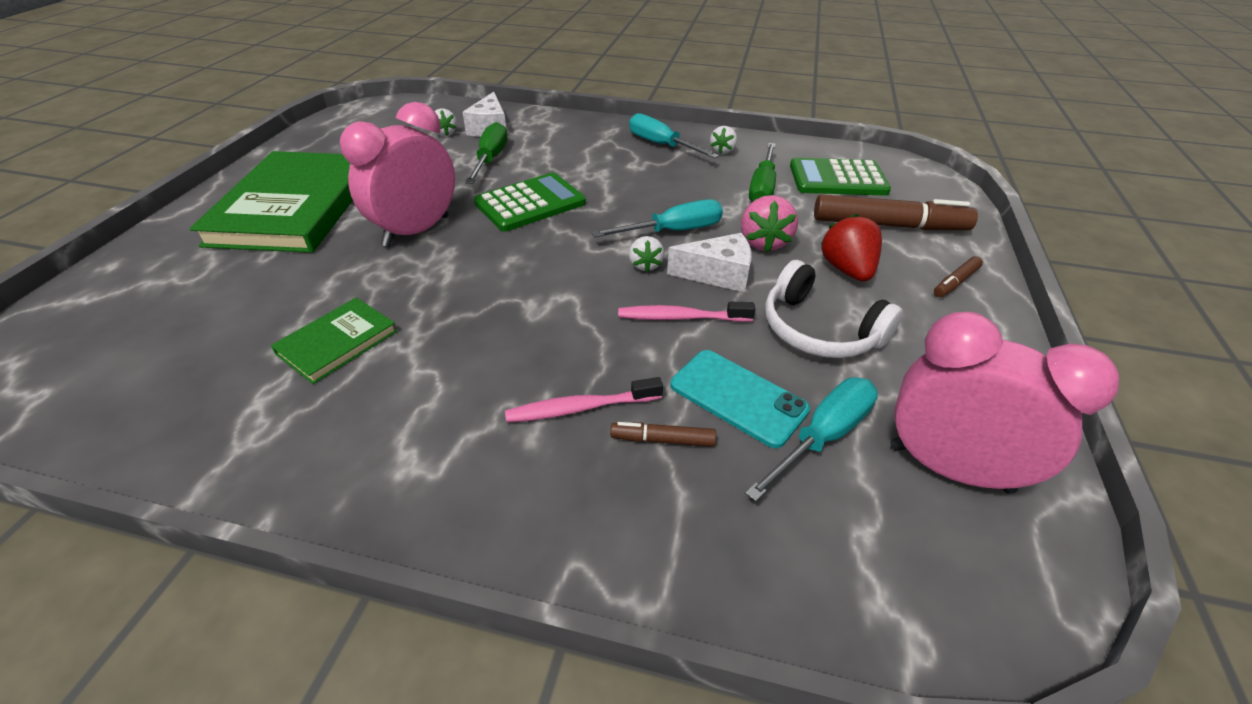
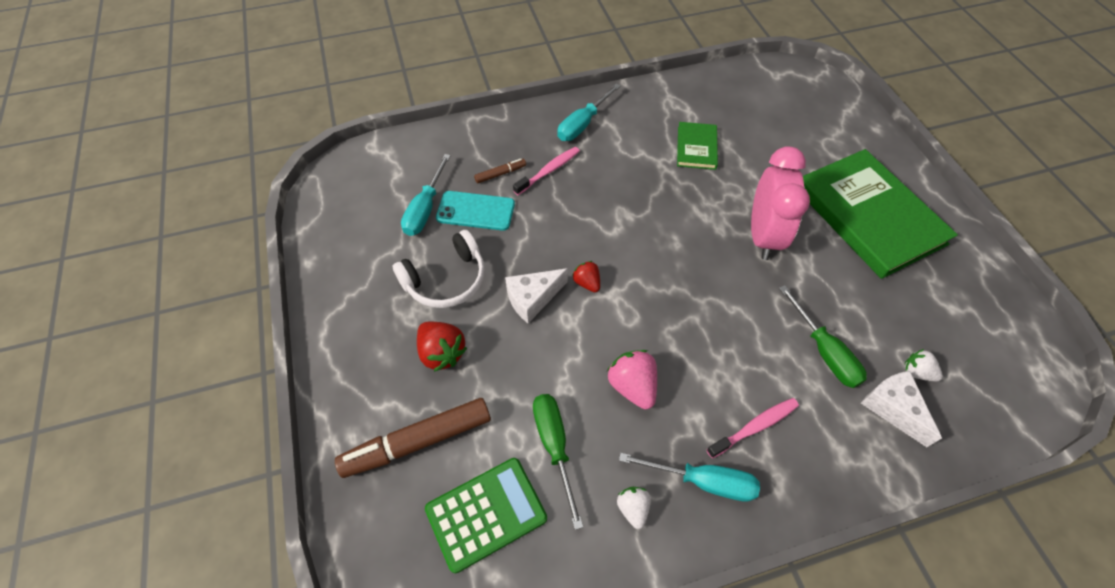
camera: 150 degrees right, 15 degrees up
green calculator [474,173,586,231] -> none
turquoise screwdriver [591,199,723,238] -> turquoise screwdriver moved to [557,83,621,141]
pink toothbrush [618,302,755,322] -> pink toothbrush moved to [707,398,799,458]
white strawberry [629,236,664,272] -> red strawberry [572,261,600,292]
pink strawberry [741,195,798,252] -> pink strawberry moved to [607,350,657,409]
white headphones [765,260,903,358] -> white headphones turned 135 degrees clockwise [393,230,485,308]
pink clock [890,312,1119,494] -> none
brown marker [934,256,983,297] -> none

